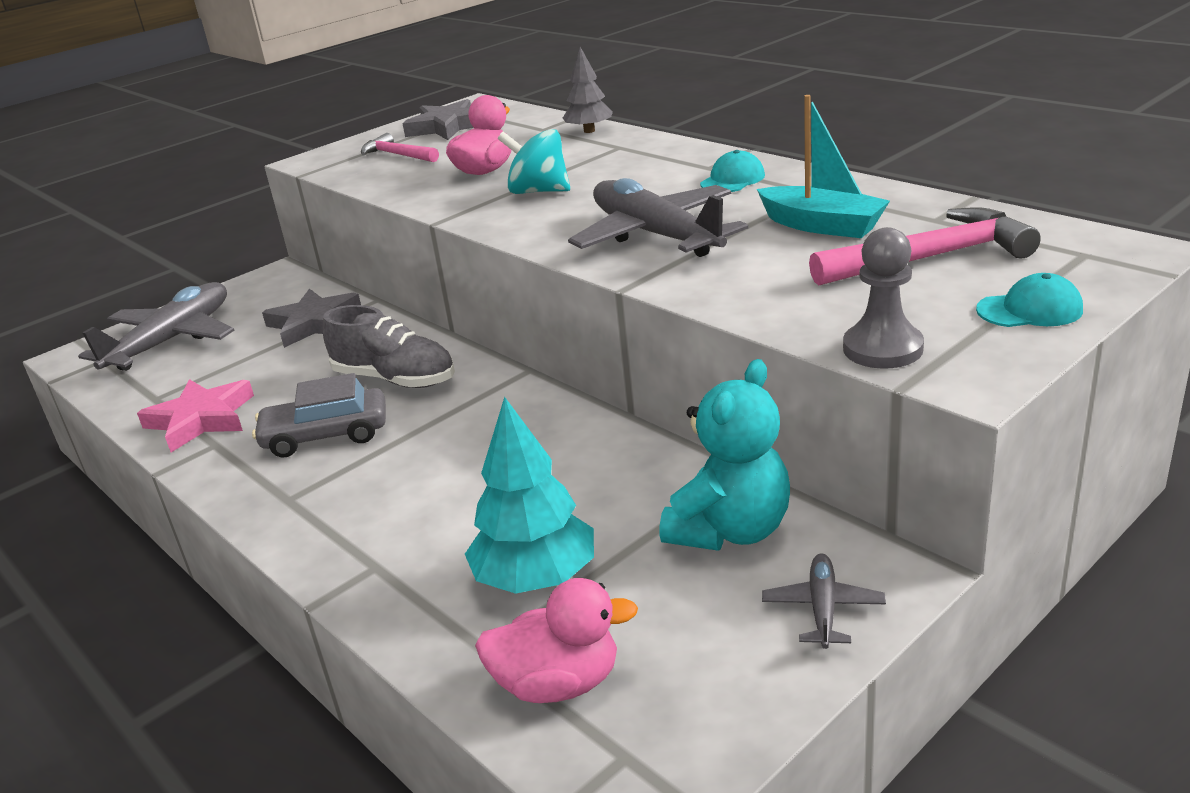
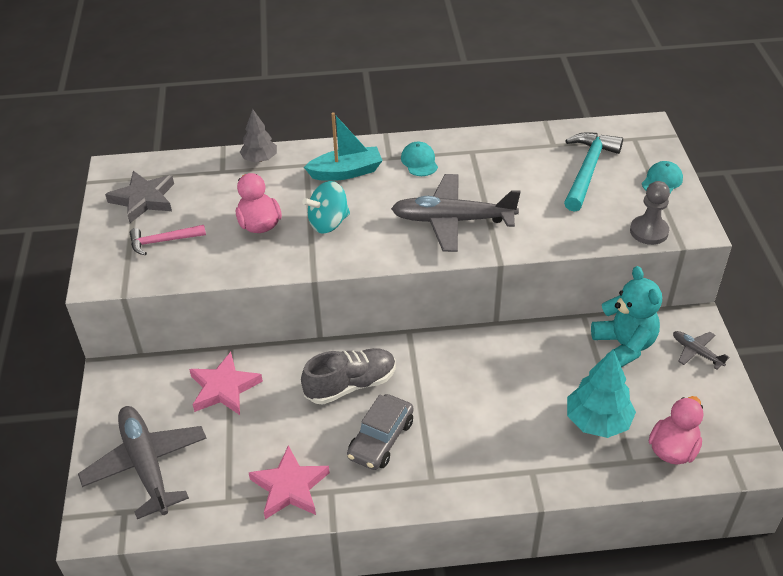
camera: 55 degrees left, 15 degrees up
grey star [262,288,361,348] -> pink star [189,352,263,415]
turquoise boat [757,95,890,238] -> turquoise boat moved to [304,112,383,181]
pink hammer [809,207,1041,286] -> turquoise hammer [564,132,623,212]

